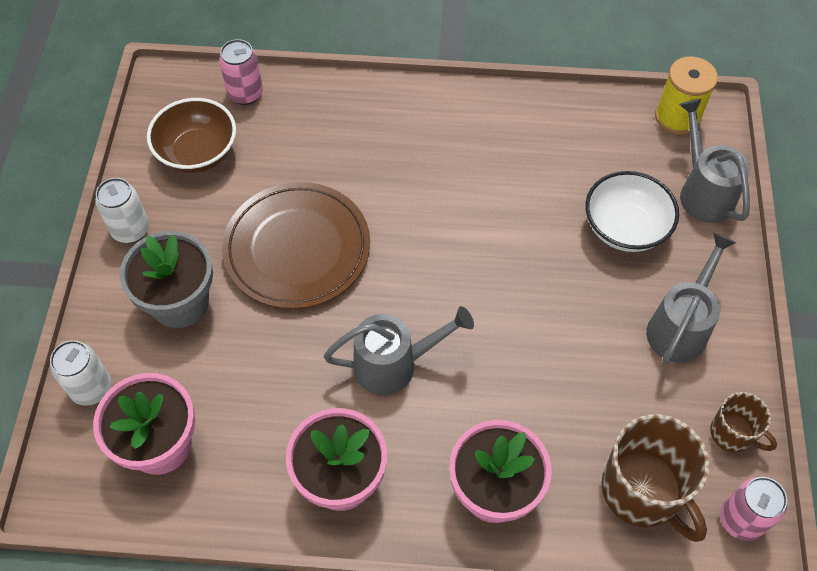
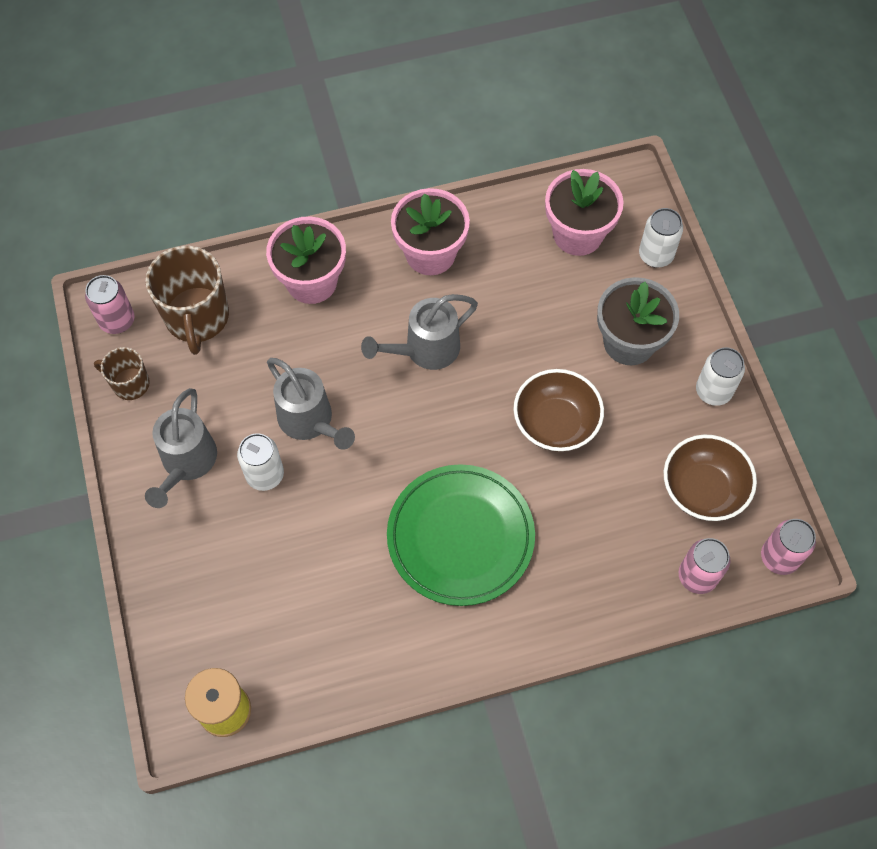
camera: 160 degrees right, 5 degrees up
brown plate [222,182,370,309] -> brown bowl [514,369,604,452]
white bowl [585,171,679,252] -> none
brown mug [601,414,709,542] -> brown mug turned 135 degrees counterclockwise [146,246,229,355]
grey watering can [679,99,750,223] -> grey watering can moved to [267,358,355,450]
none -> white can [237,433,284,491]
none -> green plate [387,464,535,606]
none -> pink can [761,519,816,575]

